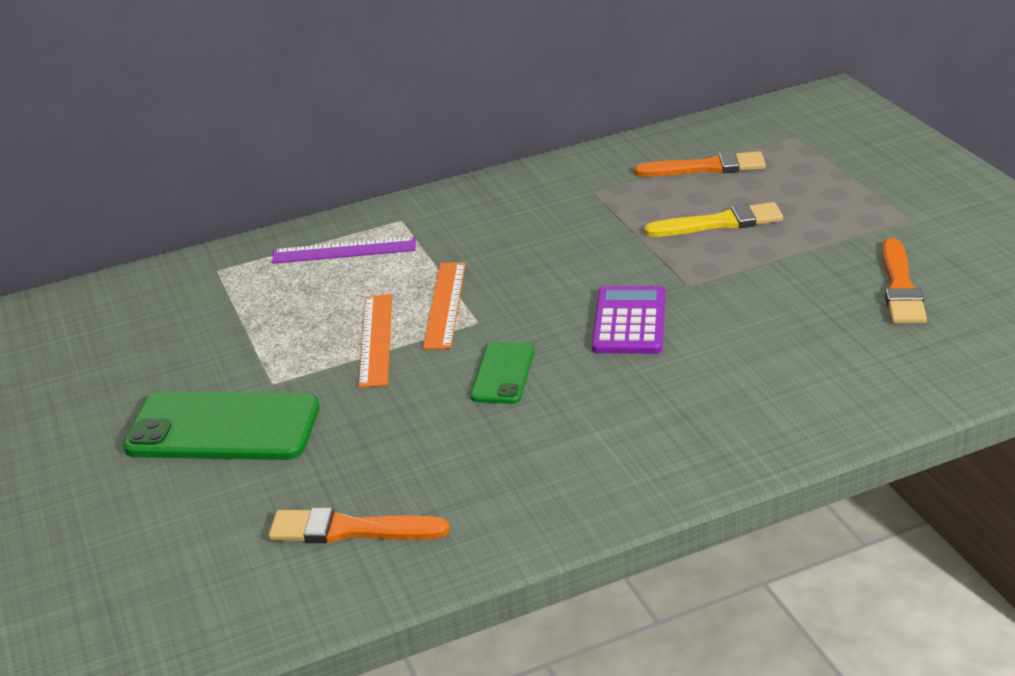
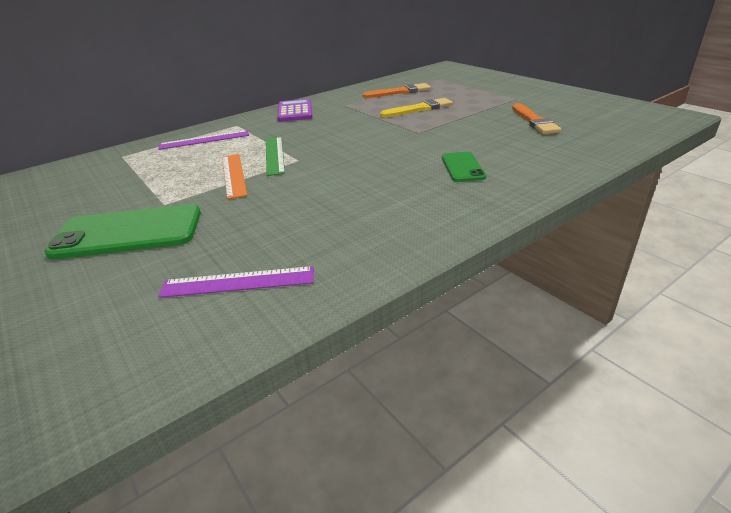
camera: 15 degrees left, 0 degrees up
orange brush [268,507,450,543] -> purple ruler [158,266,314,298]
orange ruler [423,262,466,349] -> green ruler [266,137,285,176]
green phone [471,342,534,404] -> green phone moved to [442,152,486,182]
purple calculator [592,286,665,354] -> purple calculator moved to [277,99,313,122]

